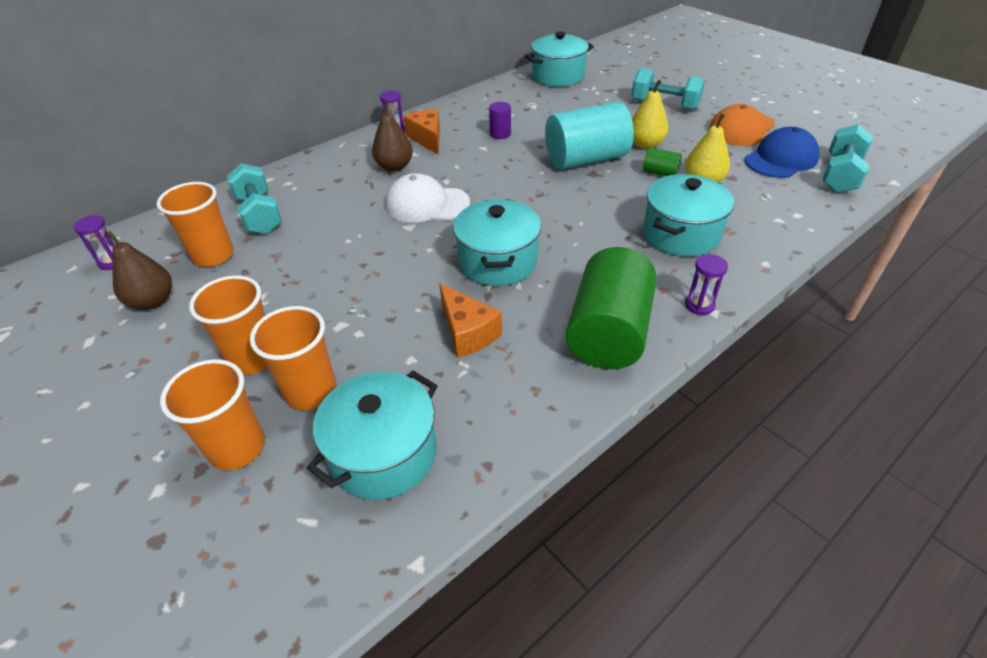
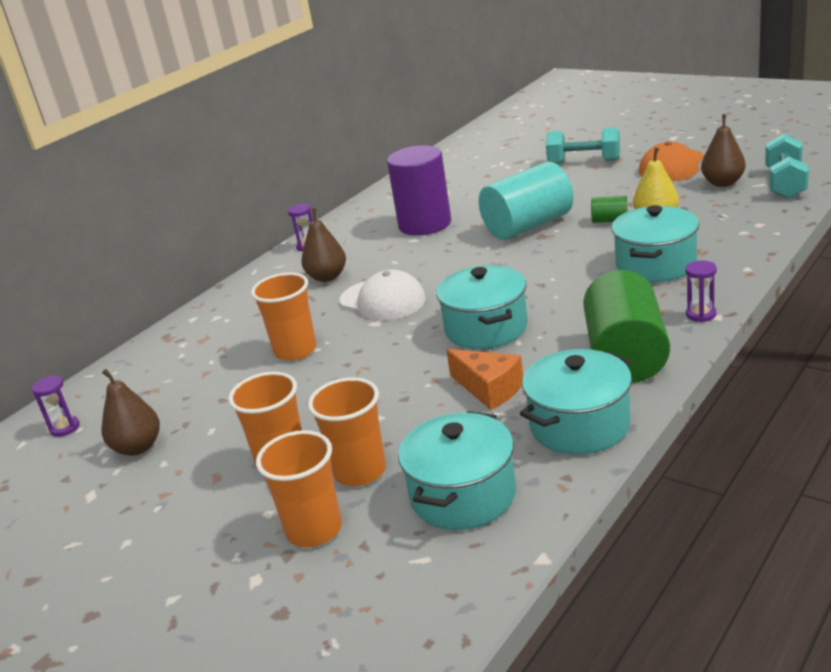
camera: 10 degrees left, 15 degrees down
orange cup [157,182,234,267] -> orange cup moved to [251,273,316,361]
turquoise dumbbell [227,163,282,234] -> none
white cap [385,173,470,223] -> white cap turned 135 degrees counterclockwise [340,270,426,320]
orange cheese [404,109,440,154] -> none
purple cylinder [489,102,511,139] -> purple cylinder [387,145,451,236], size x2.28
turquoise pot [525,31,594,87] -> turquoise pot moved to [520,349,632,455]
yellow pear [632,80,669,149] -> none
blue cap [745,127,820,178] -> brown pear [701,114,746,187]

